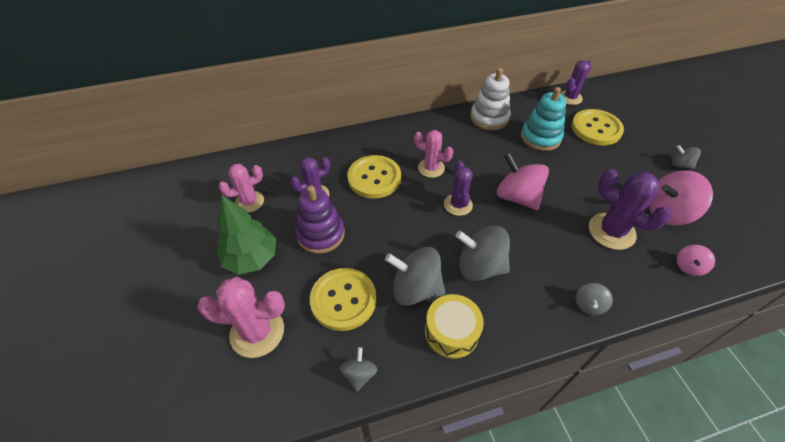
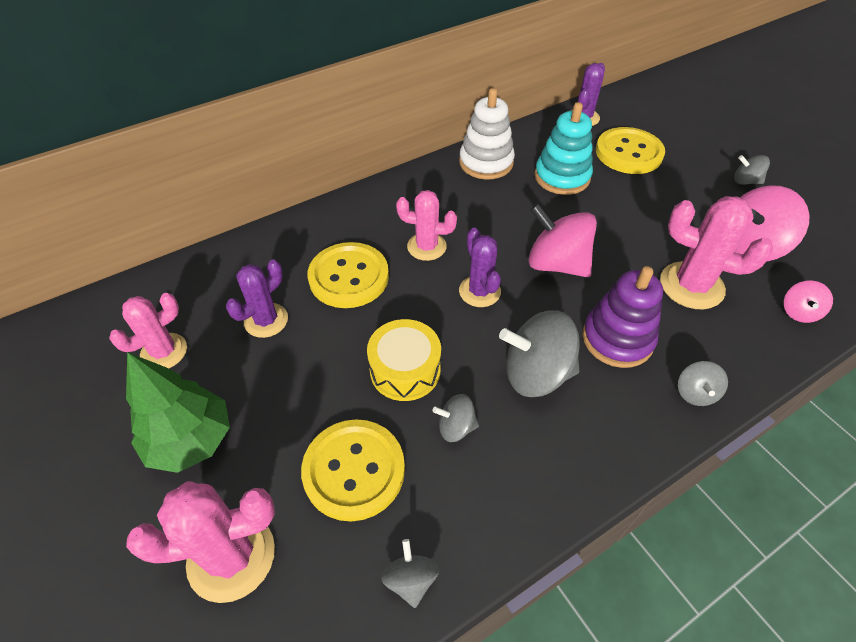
camera: 15 degrees left, 0 degrees up
purple stacking toy [295,185,345,254] -> purple stacking toy moved to [582,266,663,368]
grey spinning top [385,247,445,306] -> grey spinning top [432,394,479,442], size x0.52
yellow drum [425,294,484,359] -> yellow drum moved to [367,319,441,401]
purple cactus [589,169,672,250] -> pink cactus [660,196,773,309]

